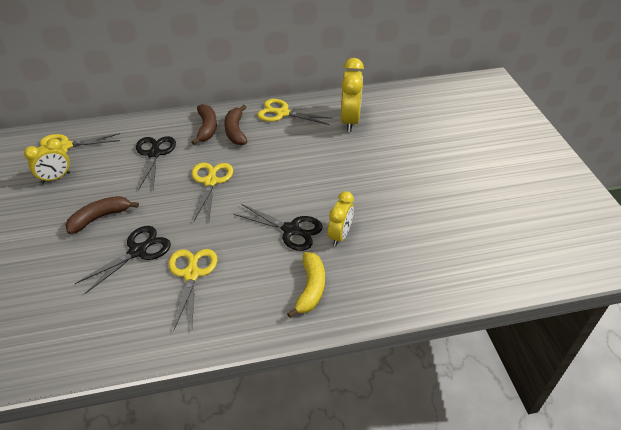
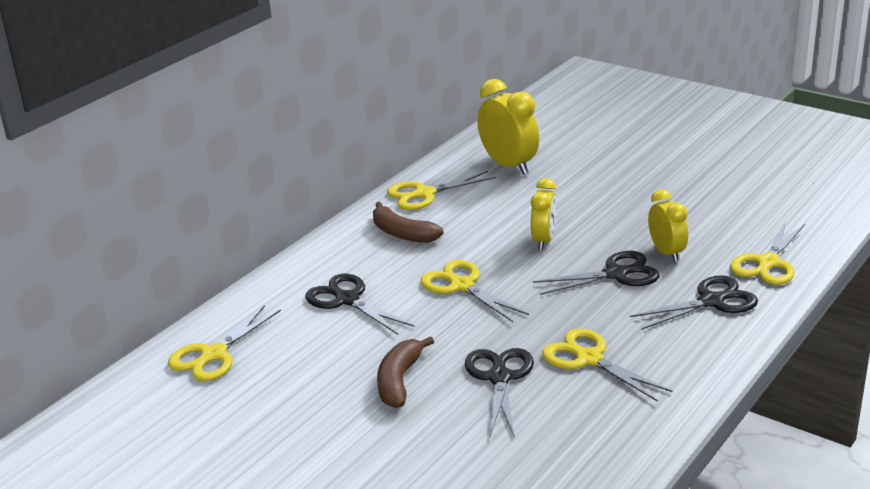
camera: 40 degrees left, 15 degrees down
yellow clock [24,138,70,184] -> yellow clock moved to [531,178,557,250]
brown banana [192,104,217,145] -> none
yellow banana [287,252,325,318] -> black scissors [630,275,758,330]
none -> yellow scissors [730,221,805,285]

